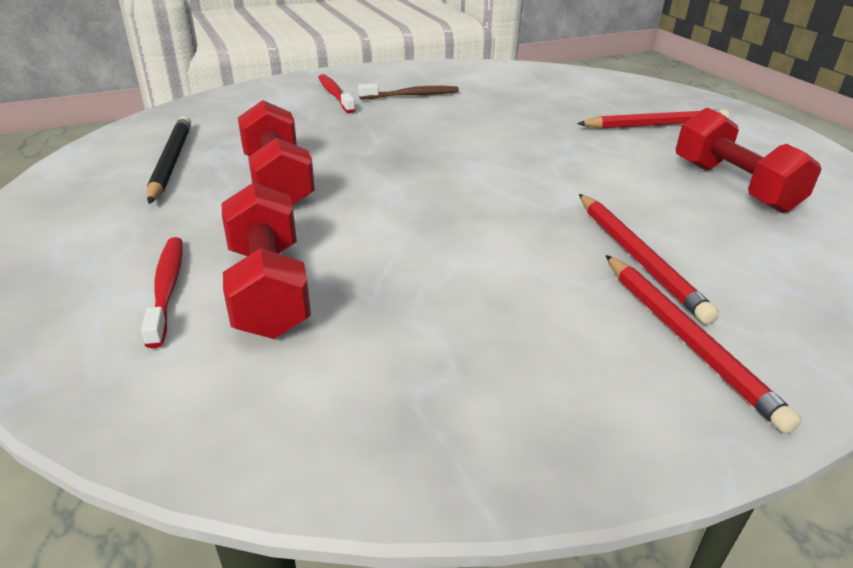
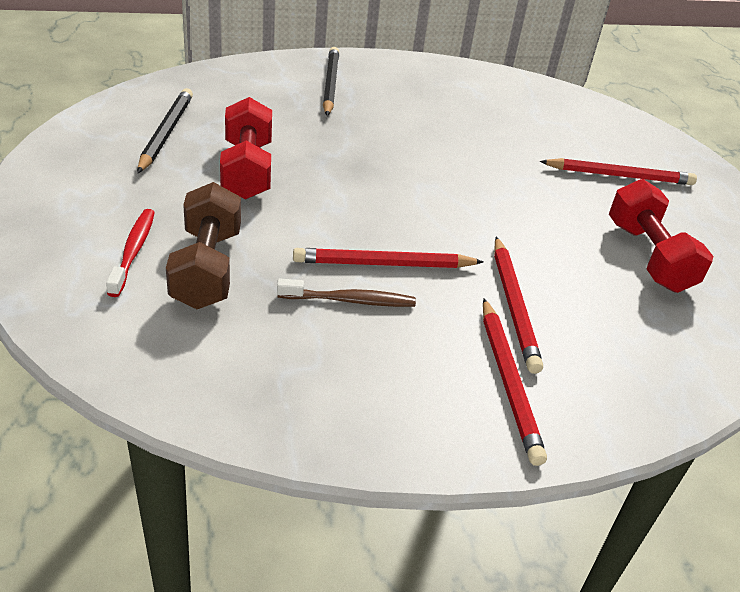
camera: 10 degrees right, 5 degrees up
red dumbbell [222,182,311,339] -> brown dumbbell [166,182,241,309]
red toothbrush [318,74,355,113] -> black pencil [323,47,339,116]
brown toothbrush [358,84,459,99] -> brown toothbrush moved to [277,279,416,307]
none -> red pencil [293,248,484,268]

